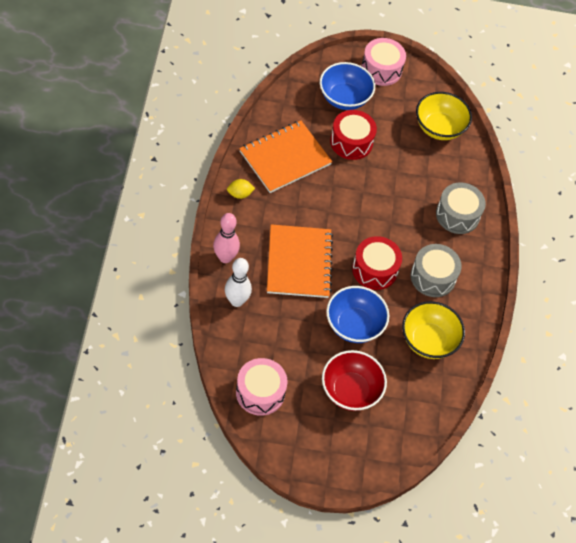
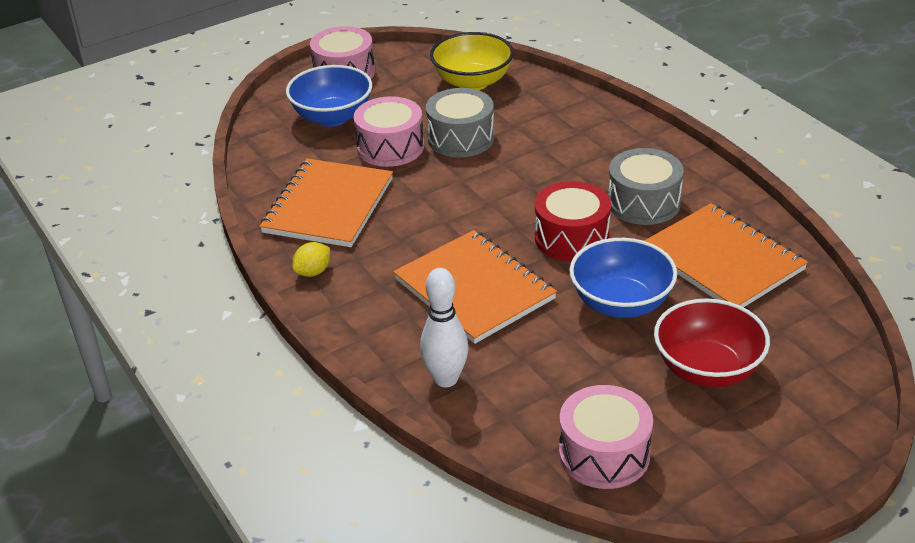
camera: 30 degrees left, 20 degrees down
pink bowling pin [213,213,240,263] -> none
red drum [330,110,377,160] -> pink drum [354,96,424,167]
yellow bowl [402,301,465,359] -> orange notebook [644,203,808,307]
grey drum [436,182,486,234] -> grey drum moved to [426,88,494,157]

